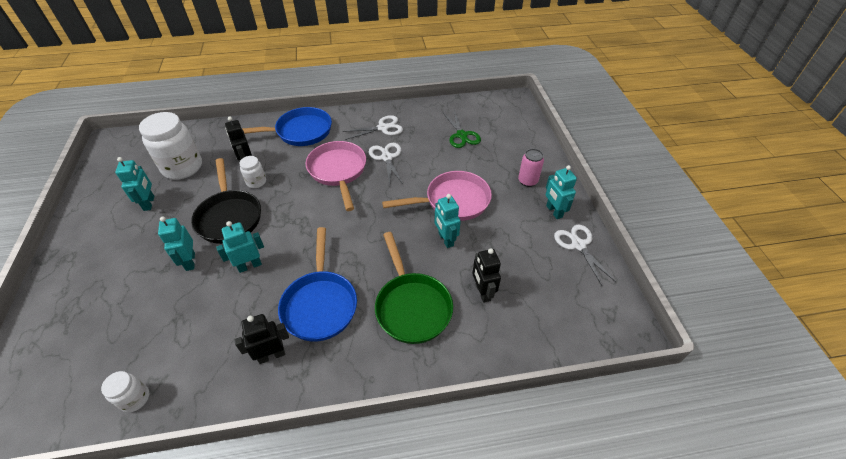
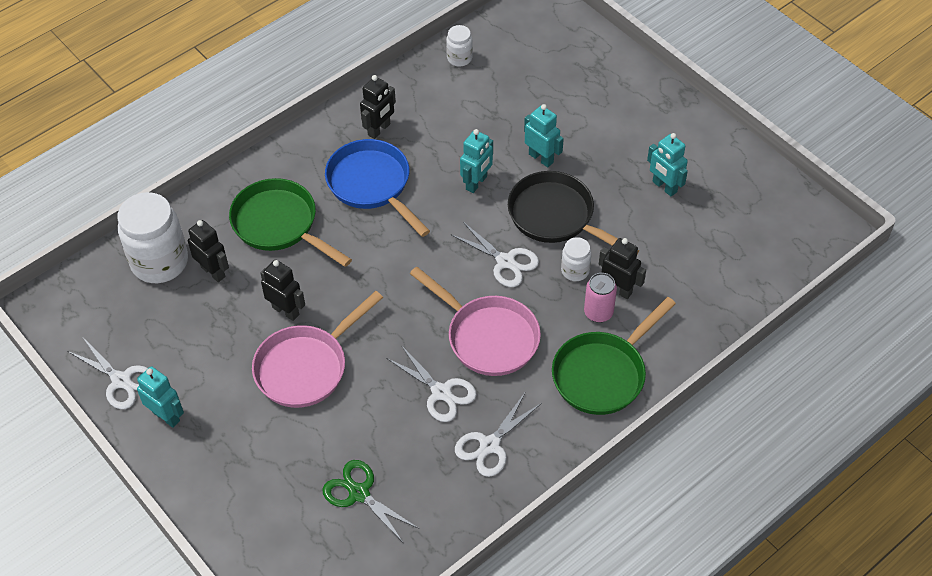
camera: 150 degrees right, 5 degrees up
white jar [139,112,202,180] -> white jar moved to [117,192,188,283]
blue pan [242,107,332,146] -> green pan [552,297,676,415]
turquoise robot [435,194,461,248] -> black robot [260,260,305,321]
pink can [518,149,544,187] -> pink can moved to [584,273,617,323]
none -> white scissors [450,222,539,287]

